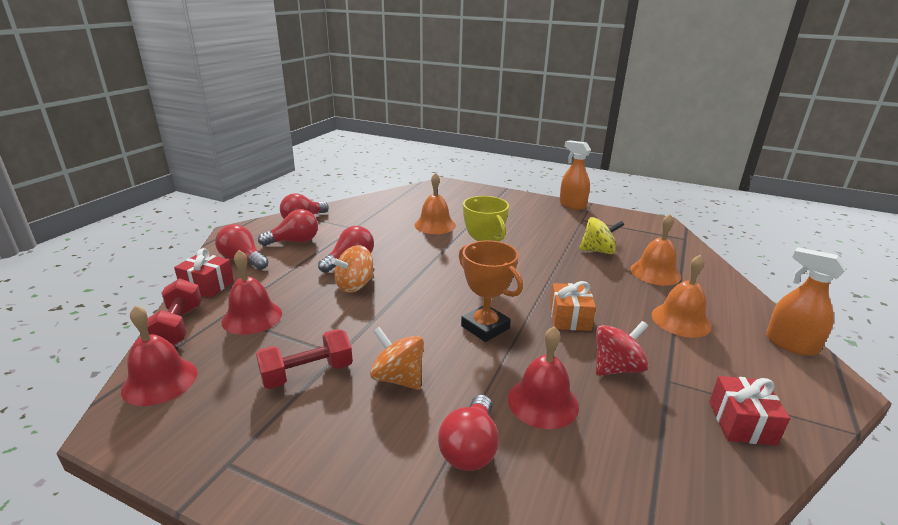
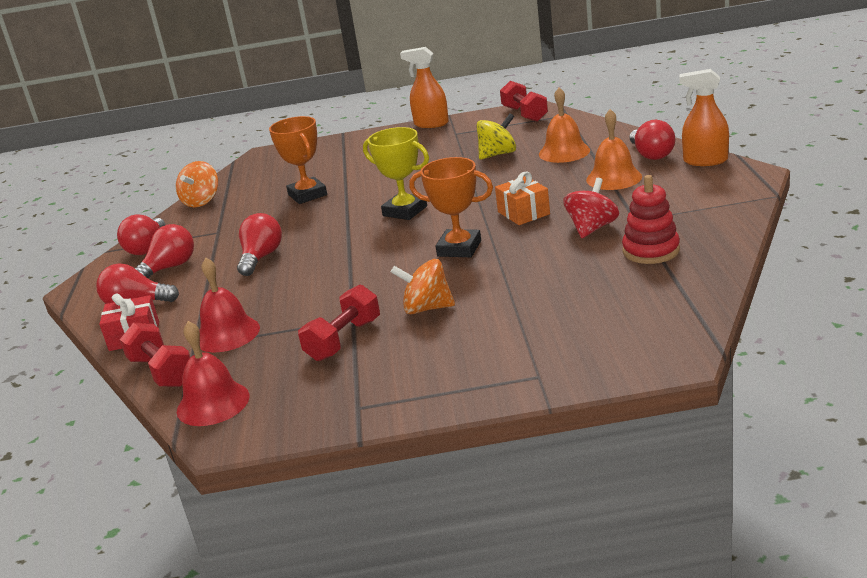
camera: 25 degrees left, 0 degrees up
orange spinning top [331,245,374,293] -> orange spinning top moved to [176,161,218,207]
orange bell [414,173,456,234] -> orange trophy [269,116,327,204]
red light bulb [438,395,499,471] -> red light bulb moved to [630,120,675,160]
red bell [508,326,579,429] -> none
red gift [709,376,790,446] -> none
none -> red dumbbell [500,81,548,122]
none -> red stacking toy [622,175,680,264]

